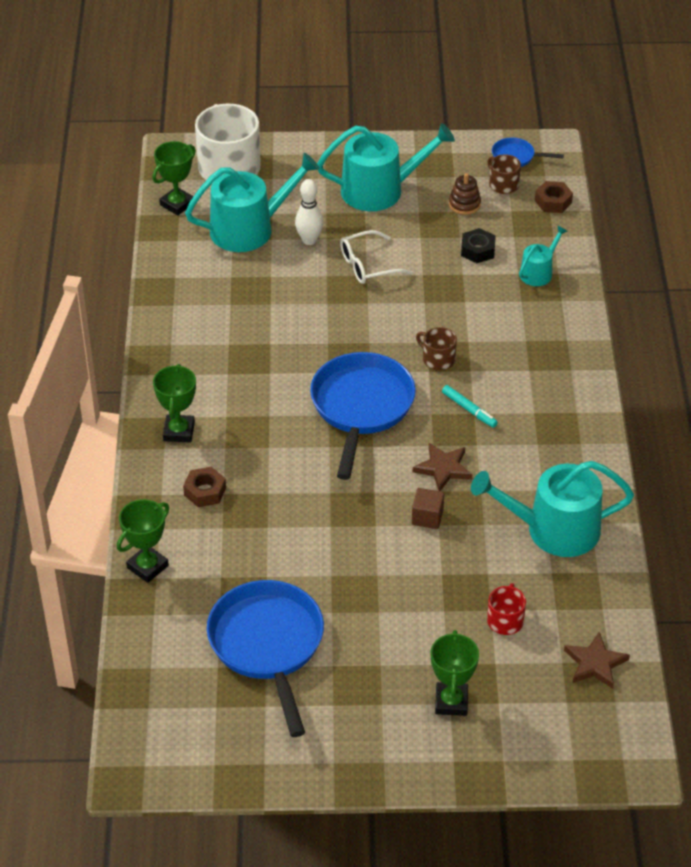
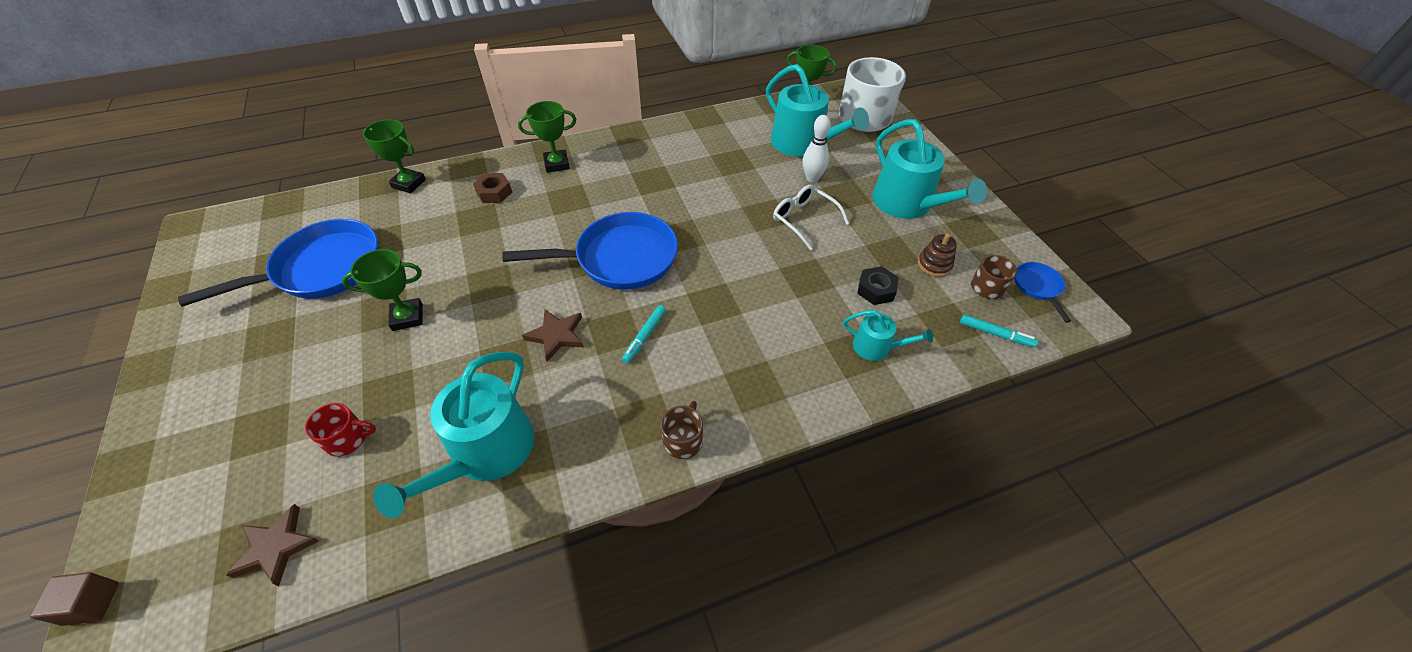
camera: 70 degrees right, 5 degrees up
brown cube [412,488,444,529] -> brown cube moved to [30,572,119,626]
brown mug [416,327,457,370] -> brown mug moved to [661,401,703,459]
green trophy [431,630,479,716] -> green trophy moved to [342,249,423,331]
turquoise watering can [471,461,634,557] -> turquoise watering can turned 135 degrees counterclockwise [373,352,535,518]
brown nut [535,181,573,213] -> turquoise marker [960,314,1038,347]

